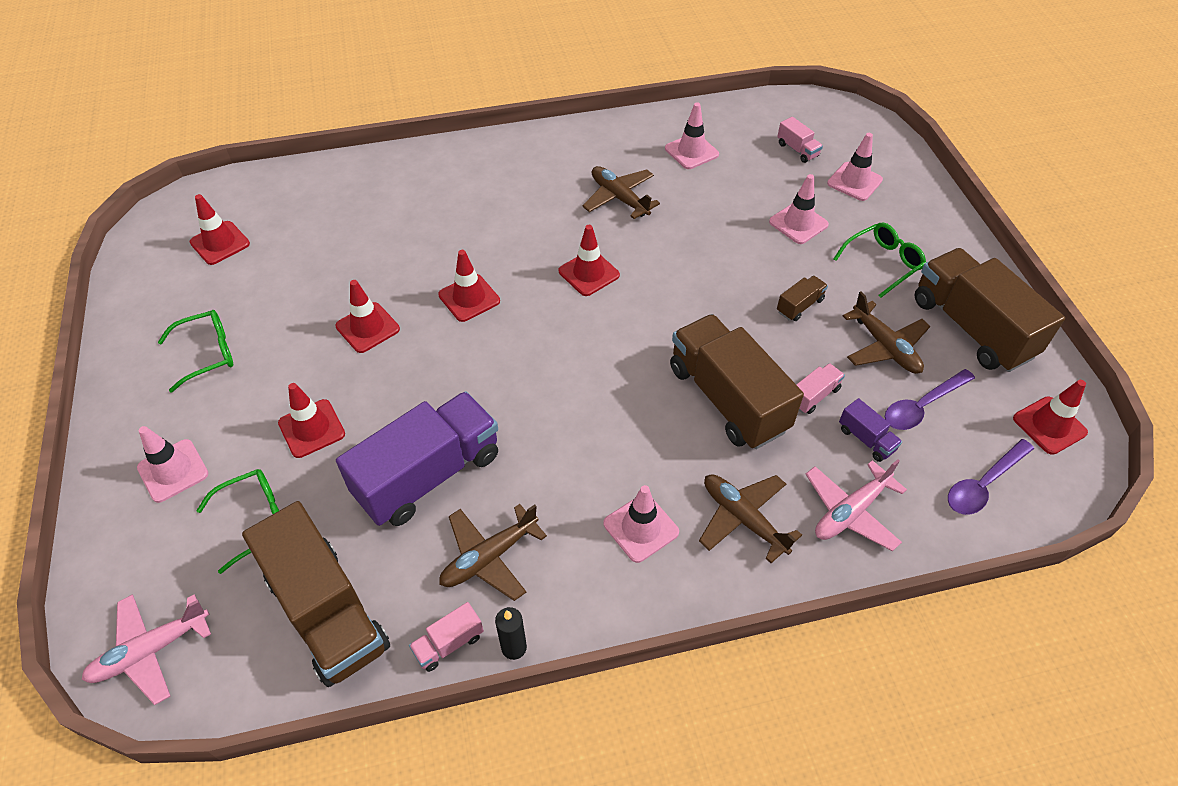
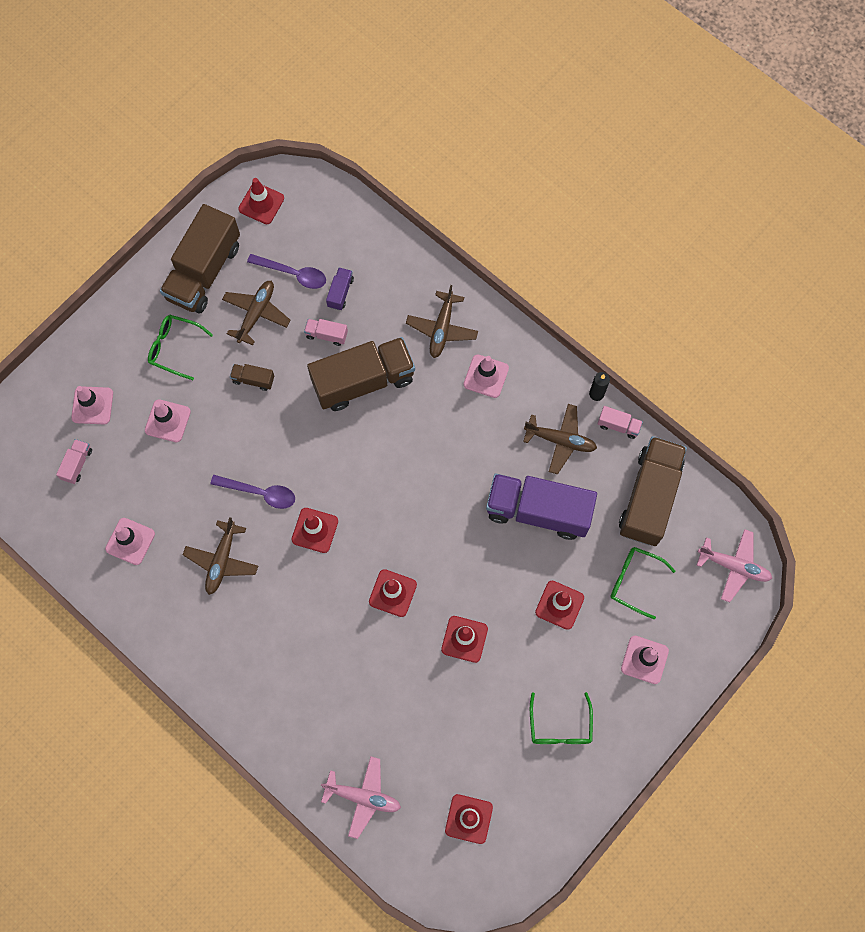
camera: 125 degrees left, 20 degrees up
green glasses [158,310,233,393] -> green glasses turned 120 degrees counterclockwise [530,692,593,744]
brown truck [670,314,804,449] -> brown truck turned 135 degrees counterclockwise [307,337,415,411]
pink plane [806,459,907,551] -> pink plane moved to [321,756,401,839]
purple spoon [948,439,1034,515] -> purple spoon moved to [210,475,295,509]

